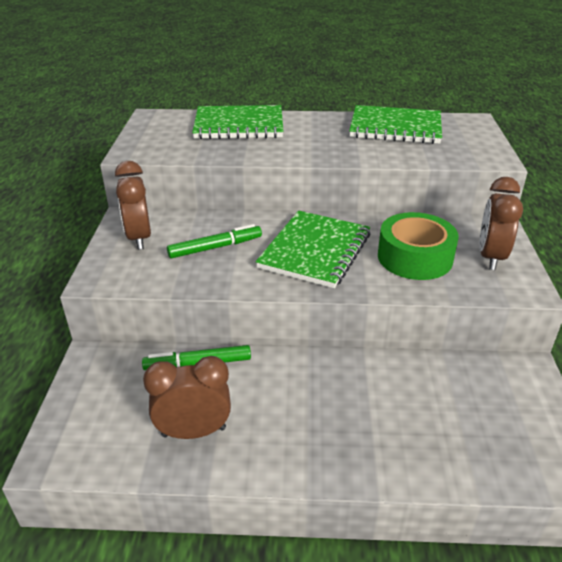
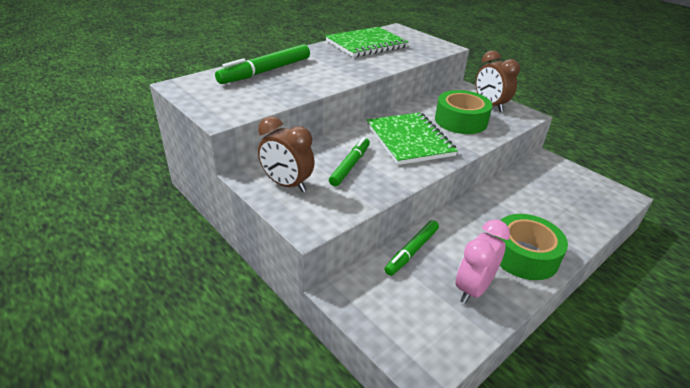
camera: 45 degrees left, 0 degrees up
brown clock [143,356,231,439] -> pink clock [456,219,510,304]
green notebook [192,105,283,139] -> green marker [215,44,310,84]
none -> green tape [494,214,568,280]

